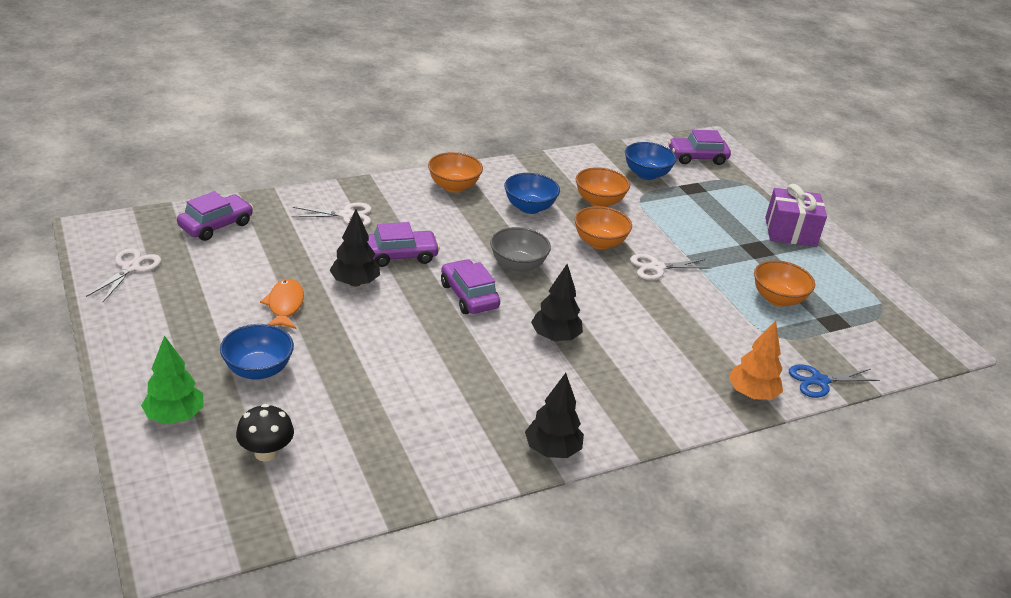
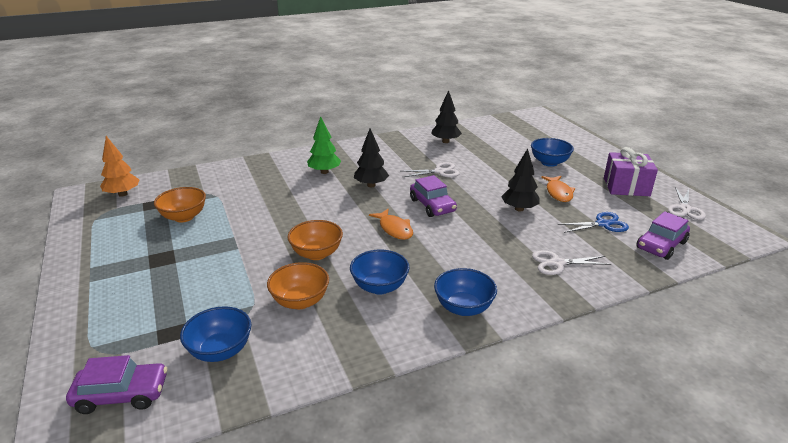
camera: 175 degrees left, 5 degrees down
green tree [141,335,204,424] -> green tree moved to [307,116,341,174]
black mushroom [236,404,294,462] -> none
purple car [367,222,440,267] -> none
orange bowl [428,152,483,192] -> blue bowl [434,268,497,316]
grey bowl [490,227,551,273] -> orange fish [369,209,413,240]
black tree [525,373,584,458] -> black tree moved to [431,90,462,143]
white scissors [630,254,710,280] -> white scissors moved to [402,162,460,177]
orange tree [728,320,783,400] -> orange tree moved to [100,136,140,197]
purple gift [765,184,827,247] -> purple gift moved to [604,147,658,196]
blue scissors [789,364,880,398] -> blue scissors moved to [558,212,629,233]

